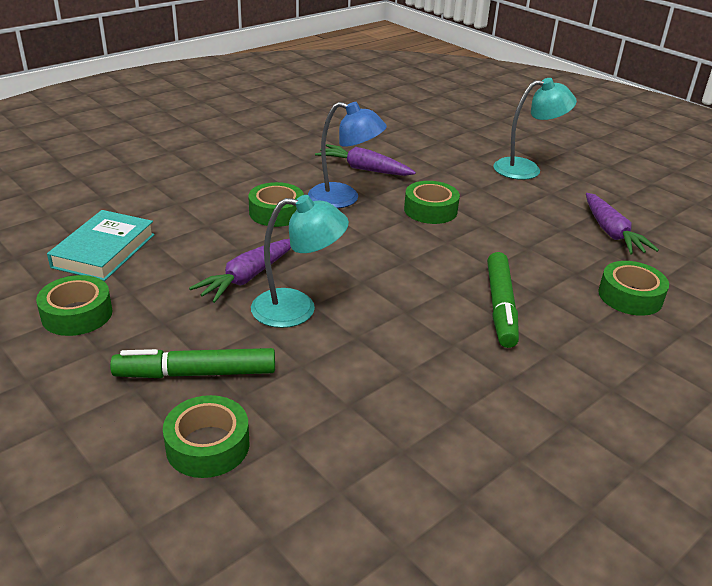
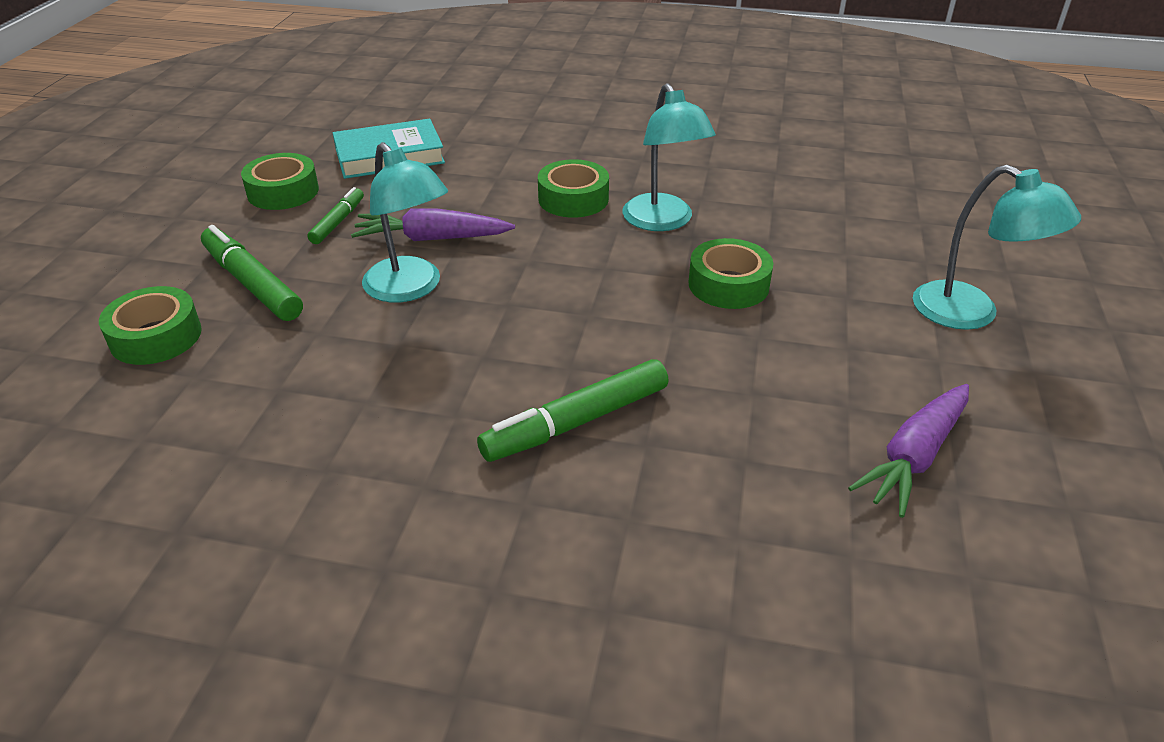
camera: 55 degrees right, 5 degrees up
blue lamp [308,102,387,208] -> turquoise lamp [622,83,716,231]
purple carrot [315,144,416,176] -> none
green tape [598,261,669,316] -> none
none -> green marker [307,187,364,244]

